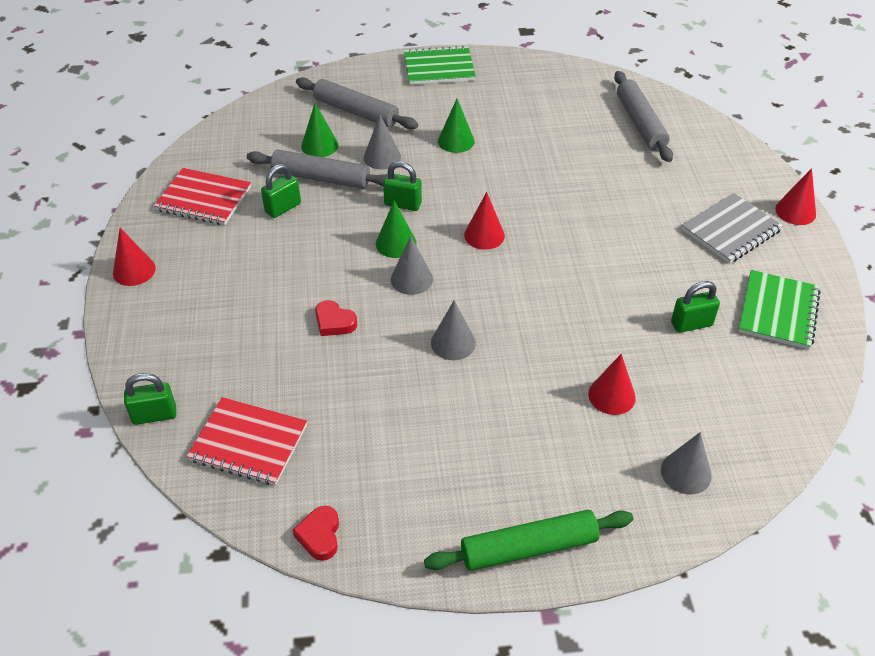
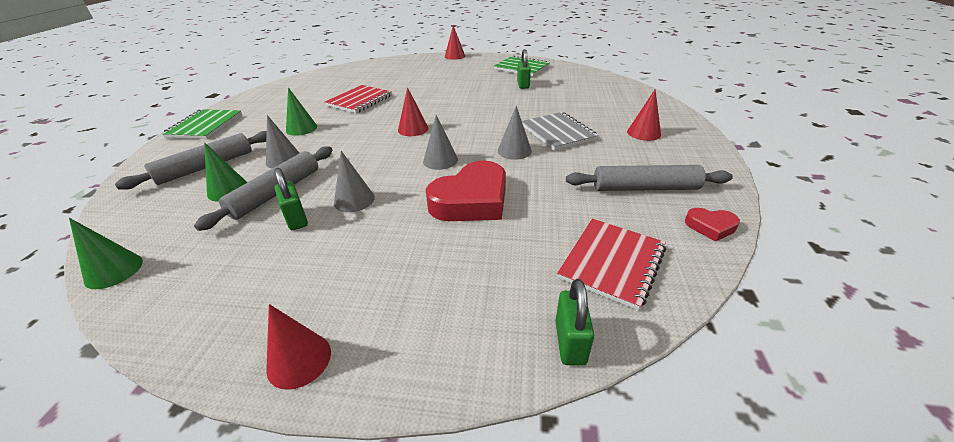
camera: 75 degrees left, 10 degrees down
red notebook [154,168,251,225] -> red notebook moved to [325,85,392,113]
red heart [315,300,357,336] -> red heart [426,160,506,221], size x2.11
green cone [376,200,417,258] -> green cone moved to [69,218,143,289]
green padlock [383,161,422,211] -> none
green rolling pin [424,510,633,571] -> none
red cone [588,354,636,415] -> red cone moved to [627,89,661,141]
grey rolling pin [614,71,673,162] -> grey rolling pin moved to [566,165,733,191]
grey cone [661,432,712,495] -> grey cone moved to [334,151,375,212]
grey notebook [681,193,783,264] -> grey notebook moved to [522,112,599,151]

